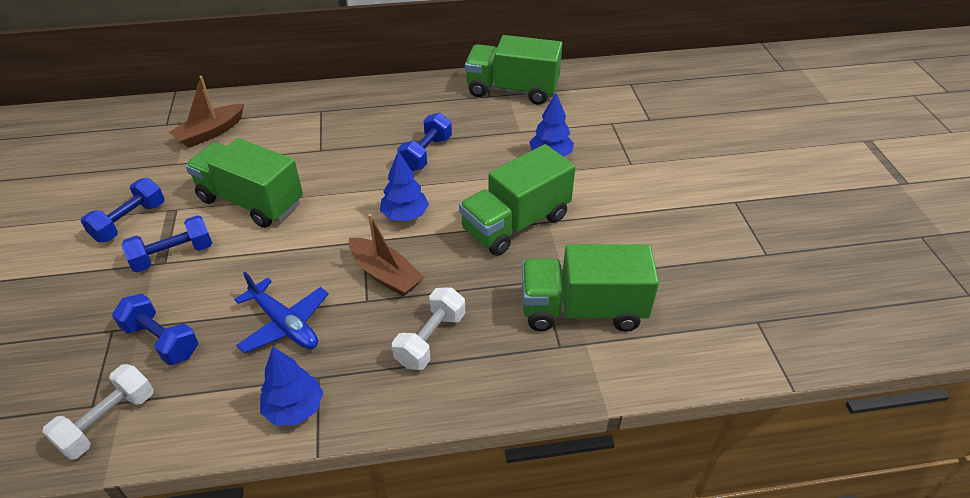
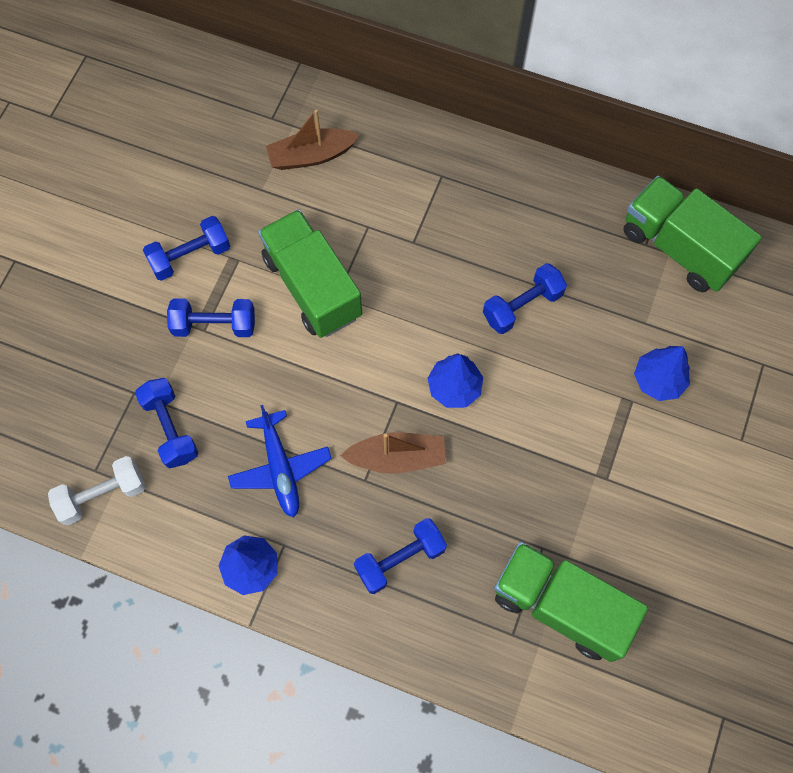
camera: 30 degrees right, 25 degrees up
brown boat [349,214,424,296] -> brown boat turned 75 degrees counterclockwise [340,433,446,474]
white dumbbell [392,288,465,370] -> blue dumbbell [354,518,447,594]
green truck [459,144,575,256] -> none

